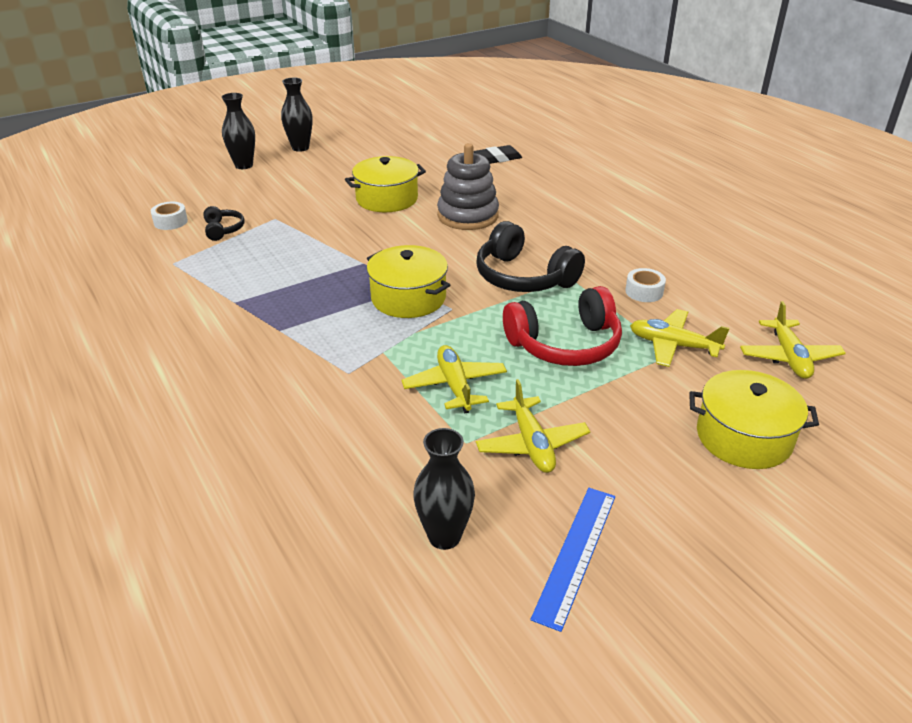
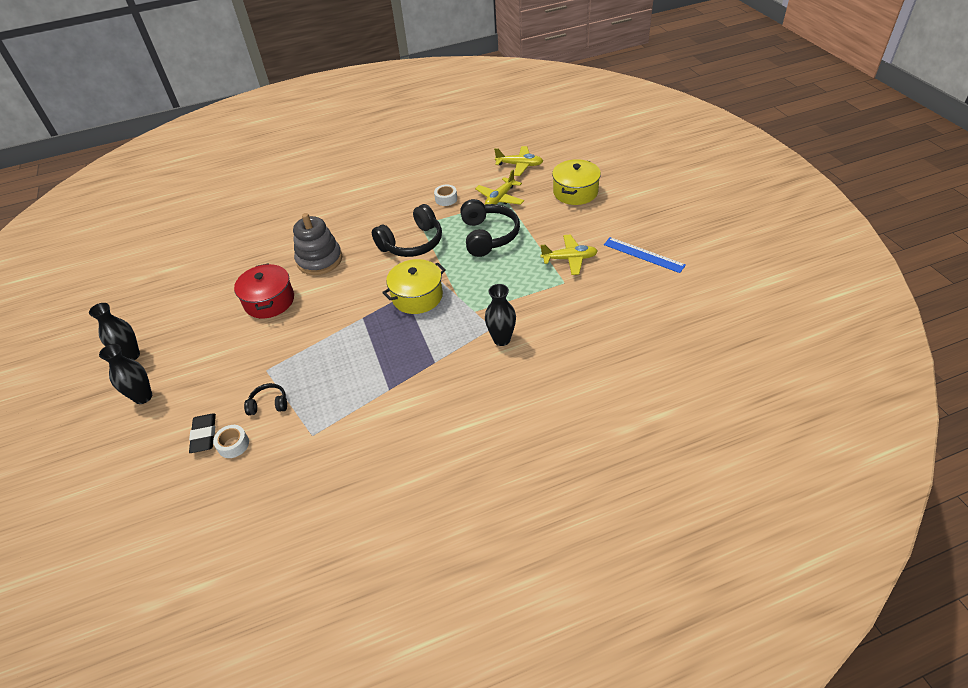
camera: 75 degrees left, 10 degrees up
yellow pot [345,156,426,212] -> red pot [234,263,294,318]
yellow plane [401,345,507,413] -> none
black vase [413,428,475,550] -> black vase moved to [485,284,516,346]
black eraser [473,145,522,164] -> black eraser moved to [189,413,216,453]
red headphones [503,286,622,366] -> black headphones [460,199,520,257]

